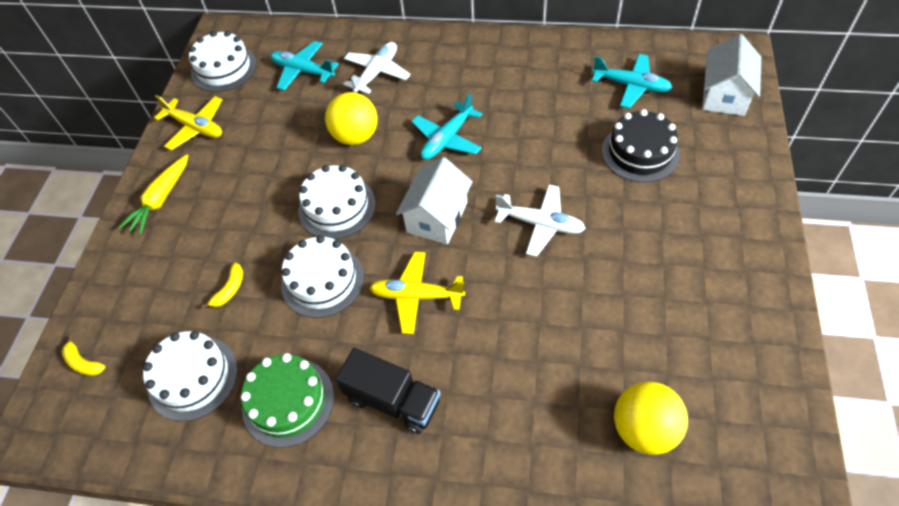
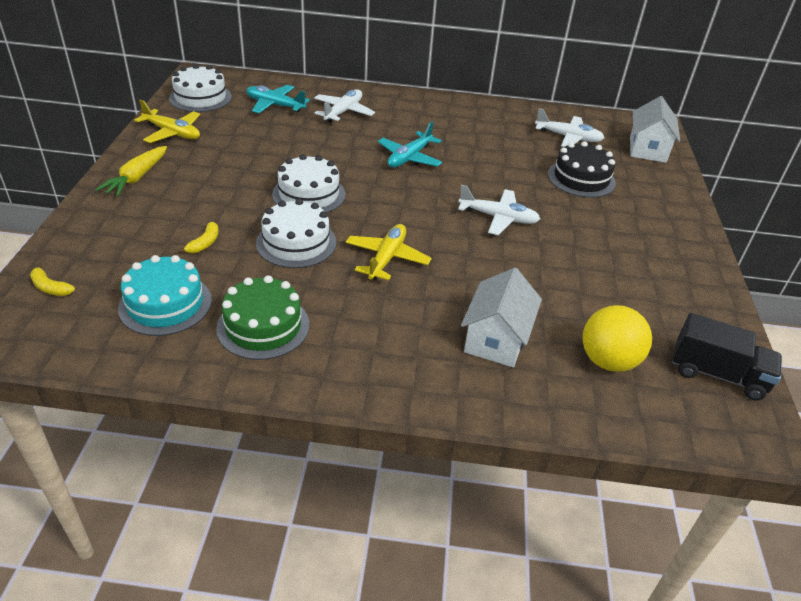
camera: 10 degrees left, 15 degrees down
white cake [143,331,238,421] -> turquoise cake [118,255,212,336]
yellow ball [325,92,377,145] -> none
black truck [335,348,440,434] -> black truck moved to [672,313,782,401]
yellow plane [369,252,465,334] -> yellow plane turned 105 degrees clockwise [346,224,432,280]
white house [396,157,473,245] -> white house moved to [461,268,542,367]
turquoise plane [592,54,673,108] -> white plane [535,108,604,147]

